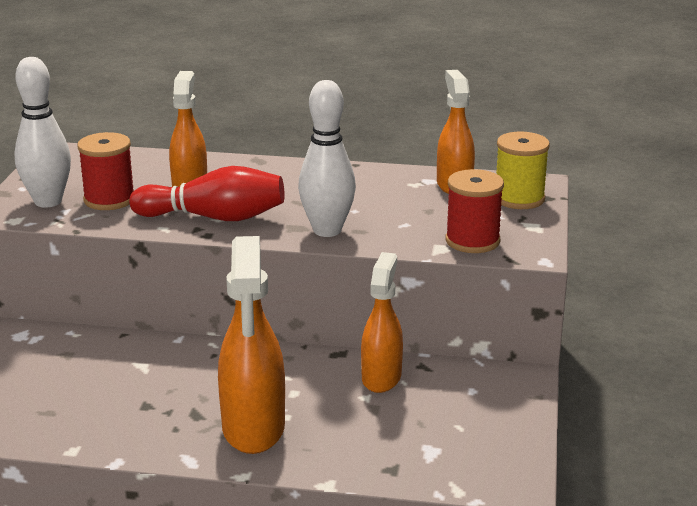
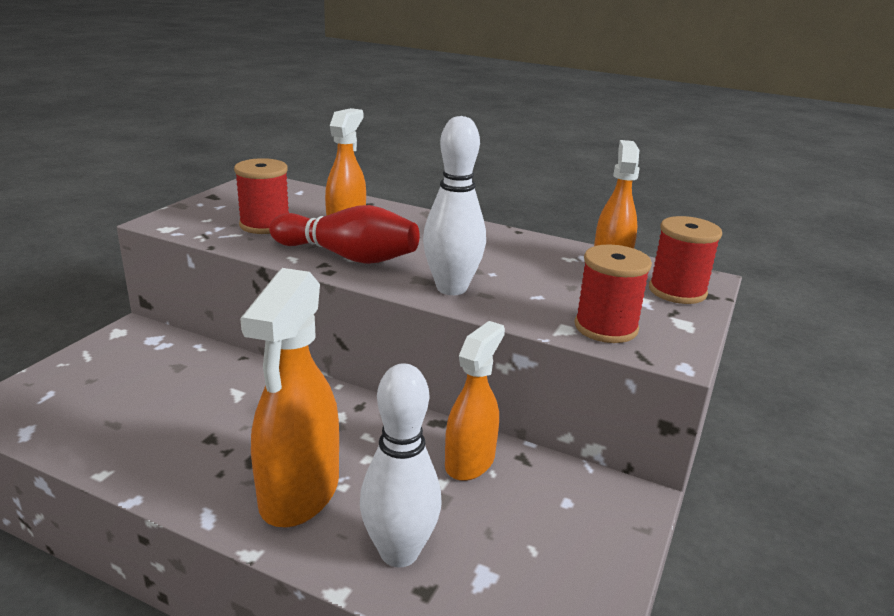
camera: 15 degrees right, 0 degrees up
white bowling pin [15,57,71,208] -> white bowling pin moved to [360,364,442,567]
yellow spool [496,132,550,209] -> red spool [649,216,722,304]

